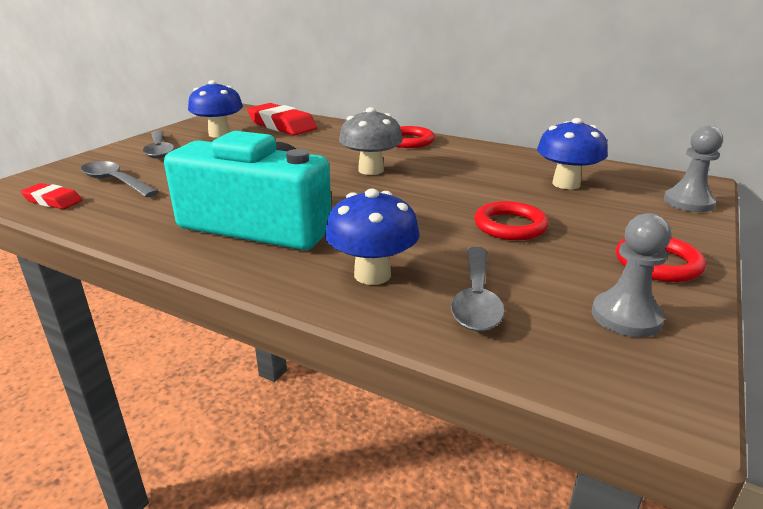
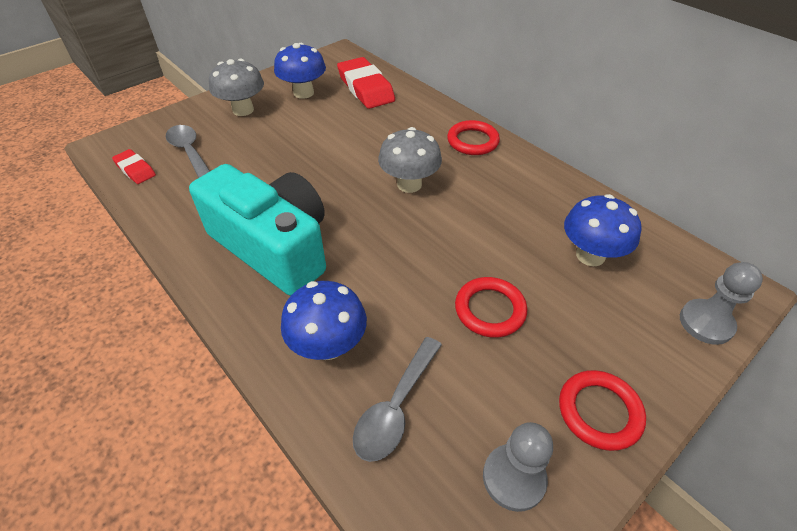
camera: 20 degrees right, 20 degrees up
grey spoon [143,130,174,159] -> grey mushroom [209,59,264,116]

